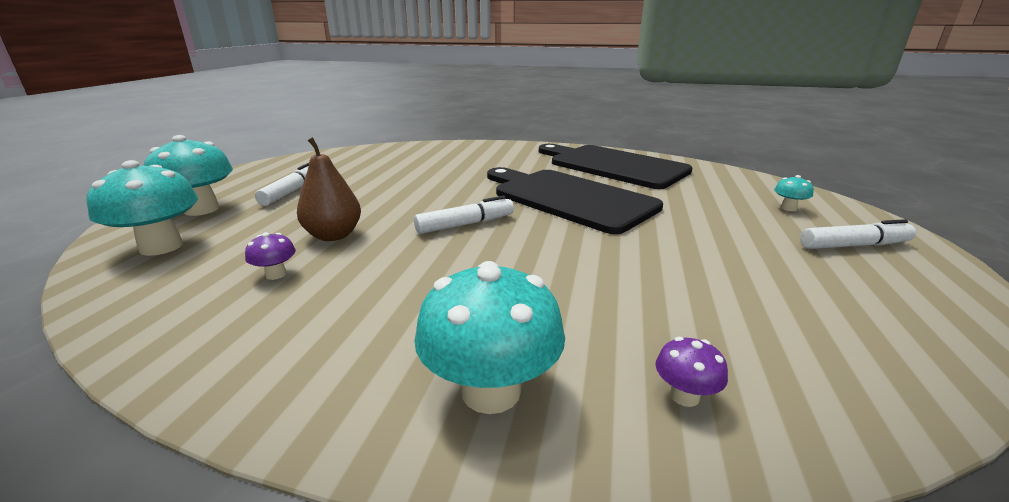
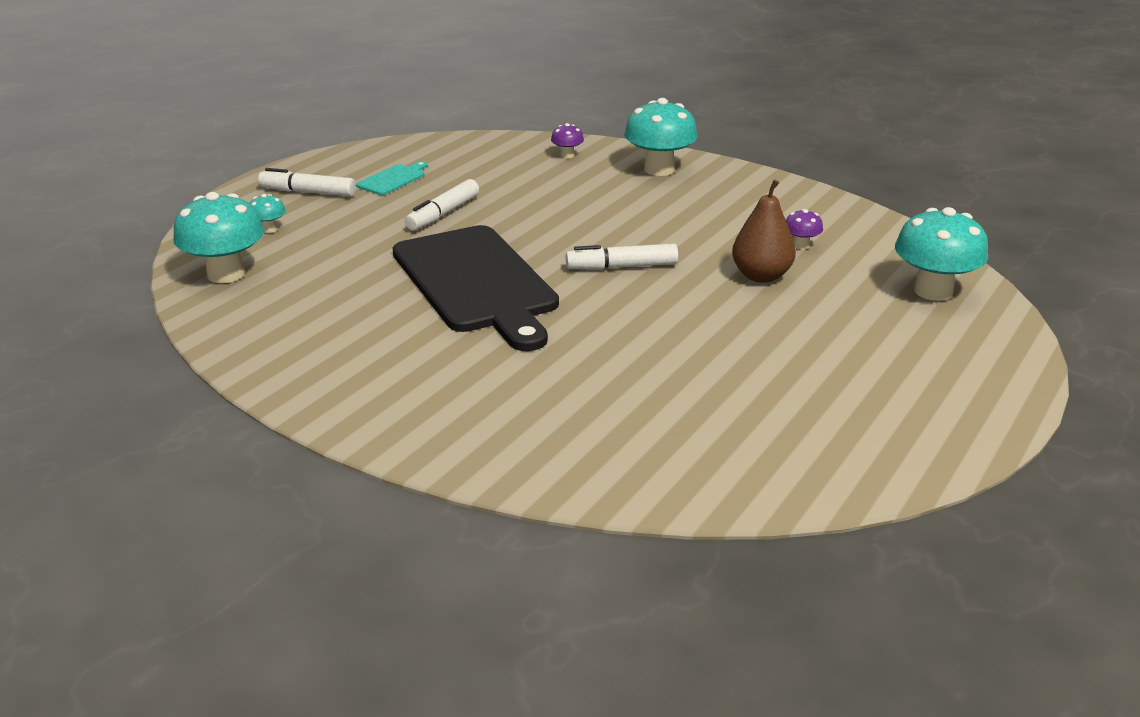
camera: 160 degrees left, 5 degrees up
turquoise mushroom [144,135,233,216] -> turquoise mushroom moved to [173,192,264,283]
white marker [255,163,309,206] -> white marker moved to [405,179,479,230]
black cutting board [539,144,692,189] -> none
none -> turquoise cutting board [356,161,427,195]

